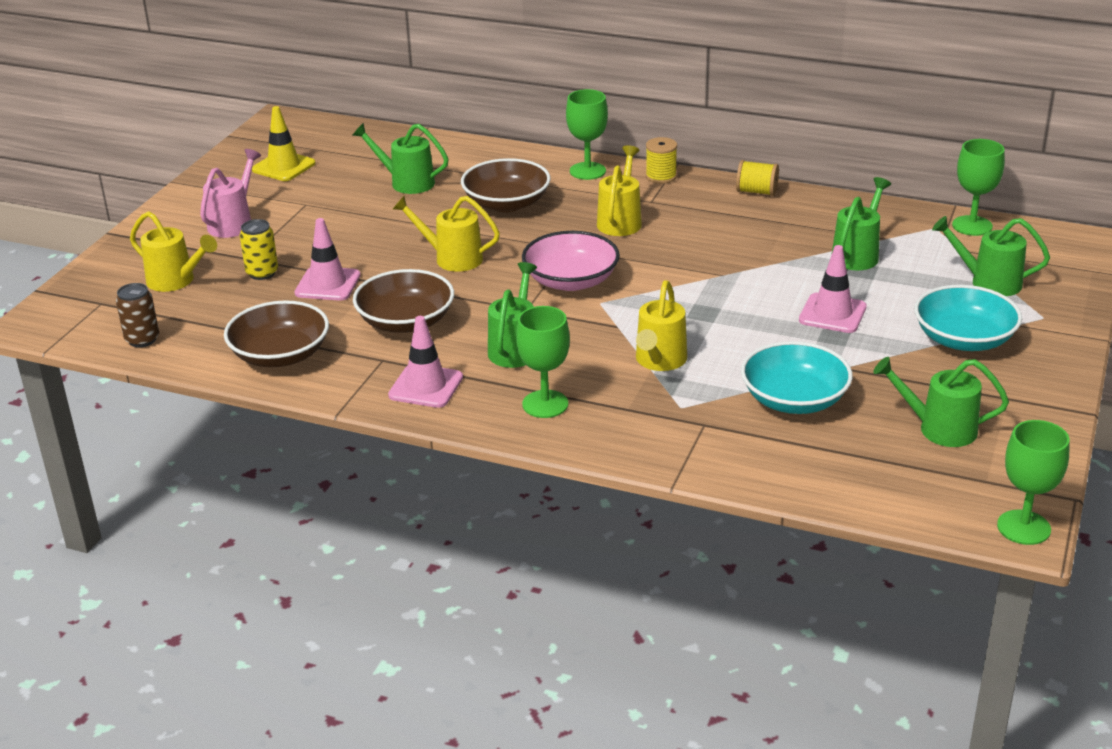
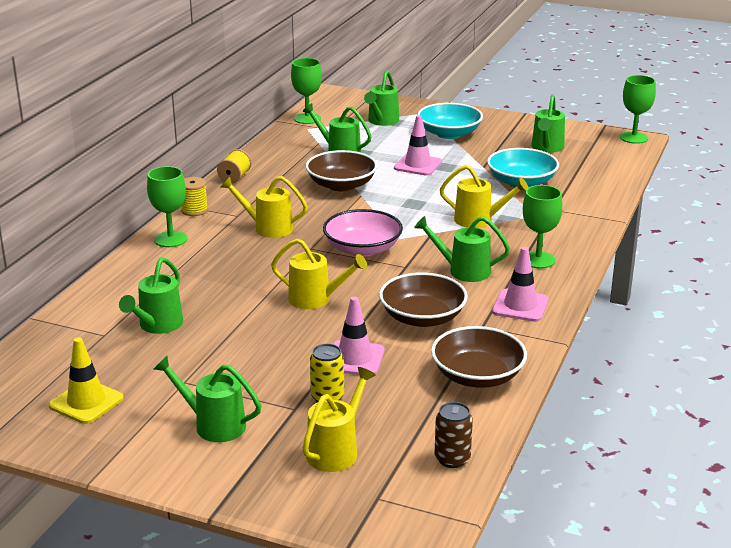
camera: 90 degrees left, 5 degrees down
pink watering can [200,149,261,238] -> green watering can [154,356,261,442]
yellow watering can [393,196,500,272] -> yellow watering can turned 90 degrees counterclockwise [271,238,367,309]
brown bowl [461,158,551,212] -> brown bowl moved to [306,150,378,191]

